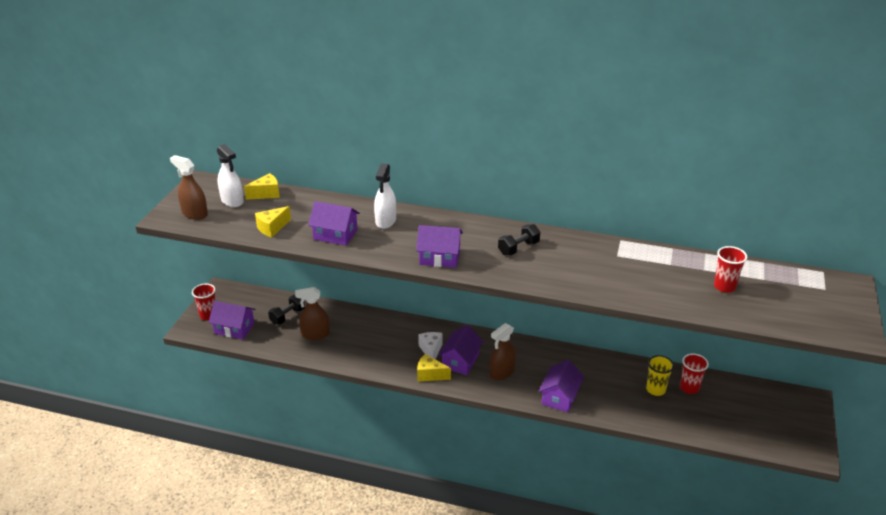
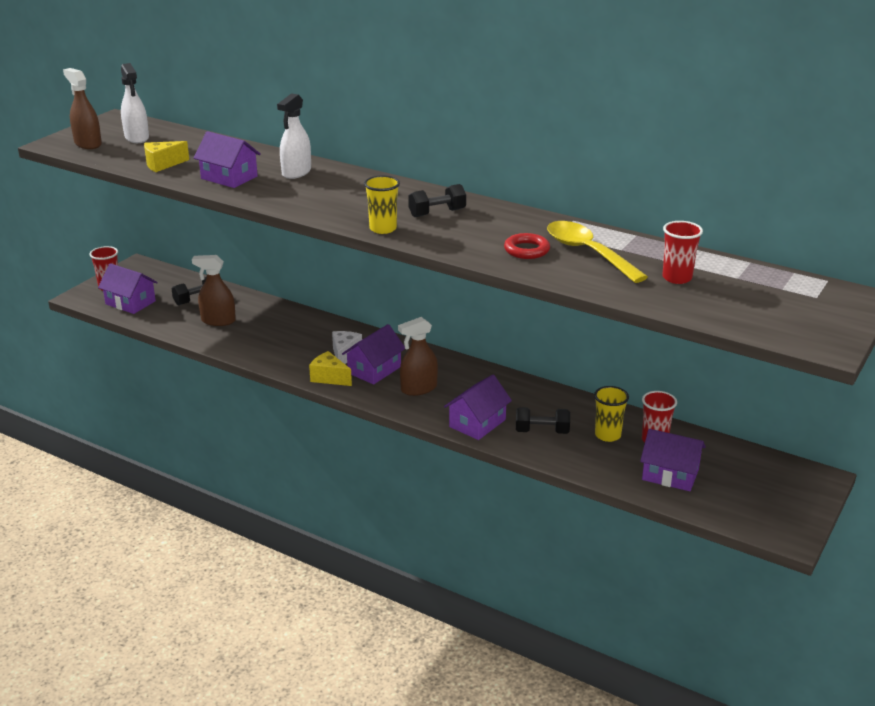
camera: 15 degrees right, 5 degrees down
yellow cheese [244,173,280,200] -> none
purple house [416,225,463,268] -> purple house moved to [640,429,706,491]
none -> yellow cup [364,175,400,234]
none -> red ring [504,233,550,259]
none -> black dumbbell [516,407,570,434]
none -> yellow spoon [547,221,648,283]

